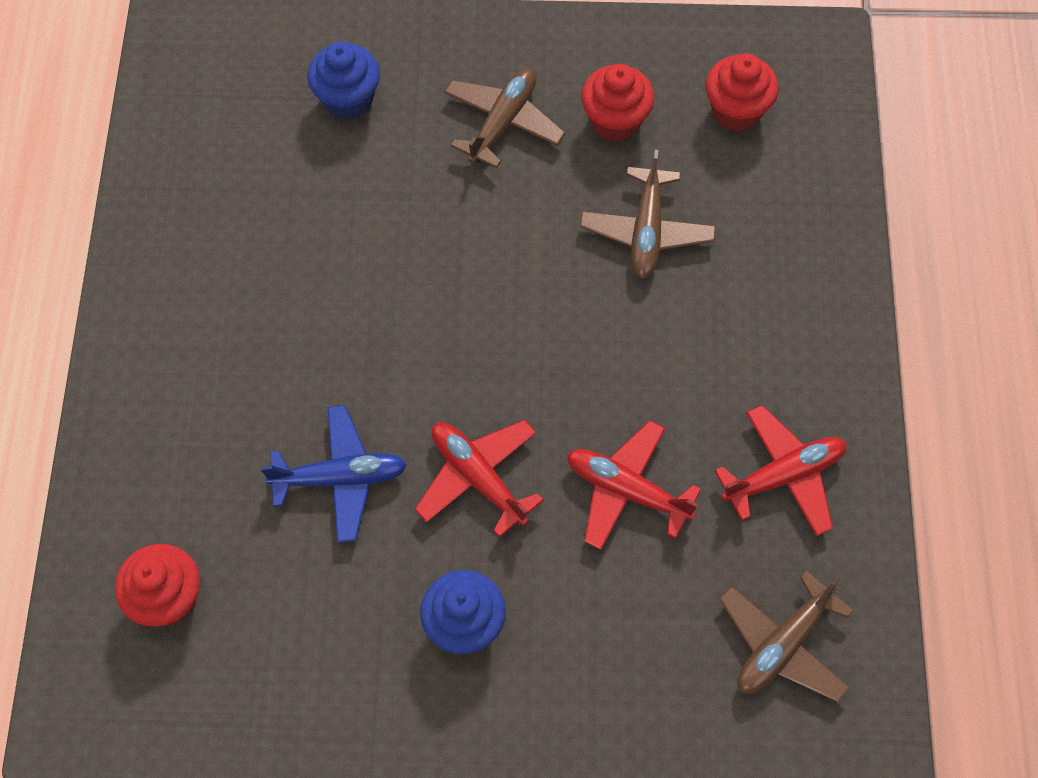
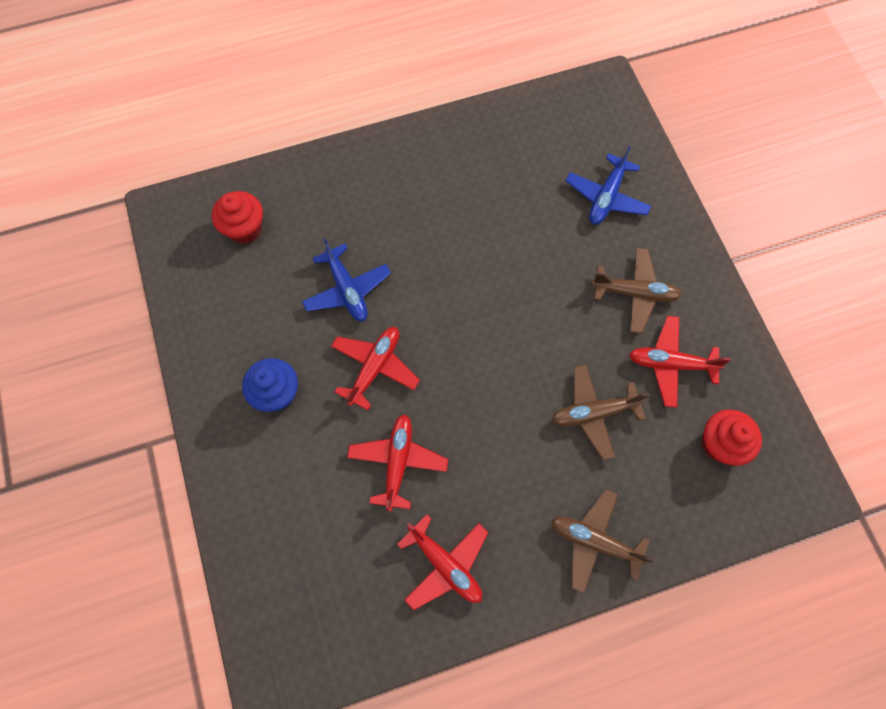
camera: 70 degrees right, 5 degrees up
blue cupcake [307,42,380,120] -> blue plane [565,146,651,225]
red cupcake [581,64,654,142] -> red plane [629,316,731,408]
brown plane [719,570,854,702] -> brown plane moved to [551,489,654,593]

